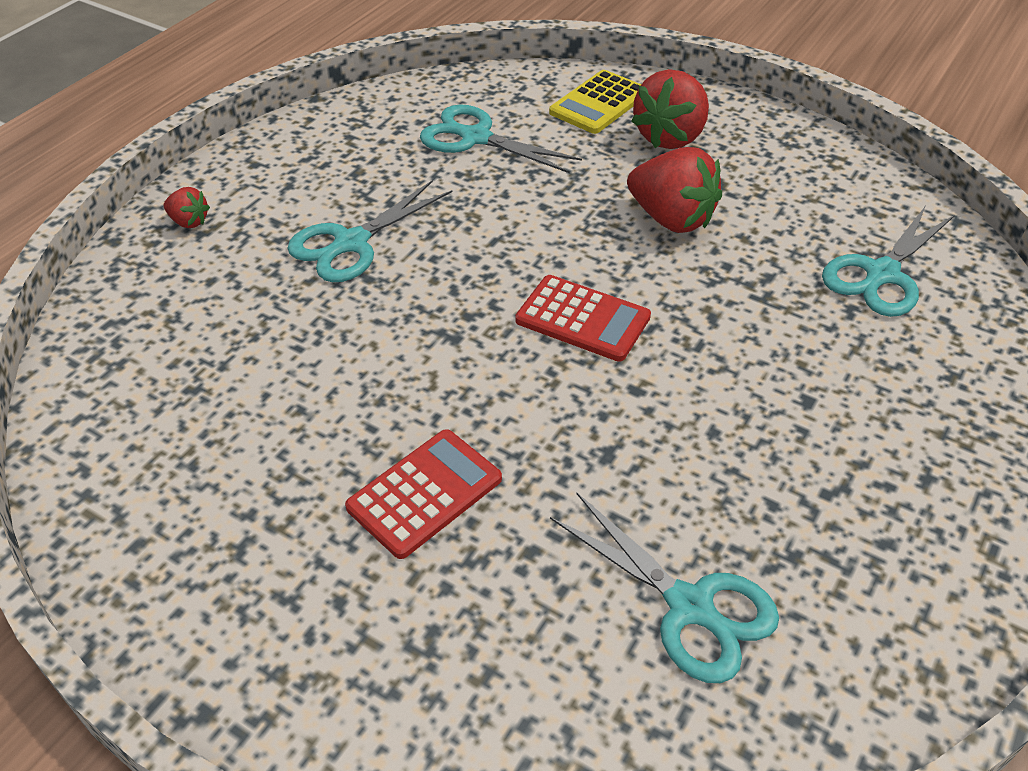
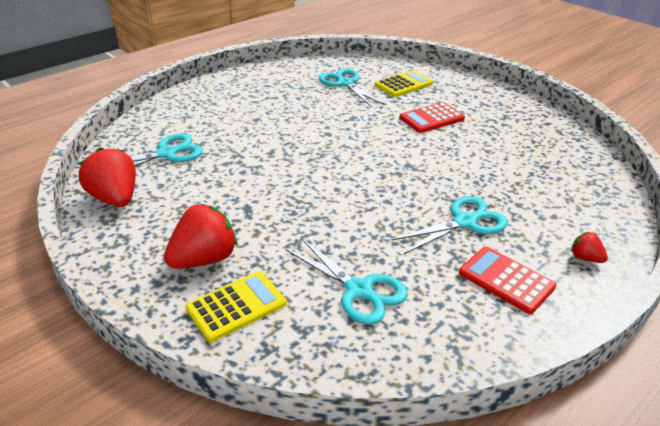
camera: 165 degrees left, 10 degrees down
red calculator [515,275,651,362] -> red calculator moved to [459,247,556,314]
red strawberry [627,147,722,233] -> red strawberry moved to [78,147,136,207]
none -> yellow calculator [375,70,433,97]

